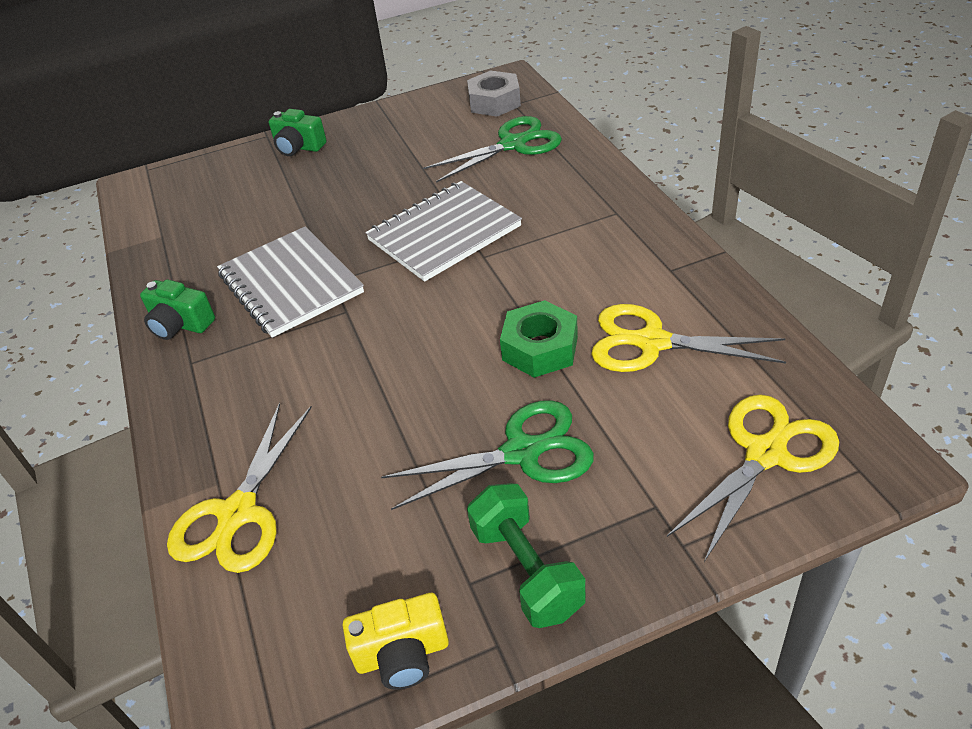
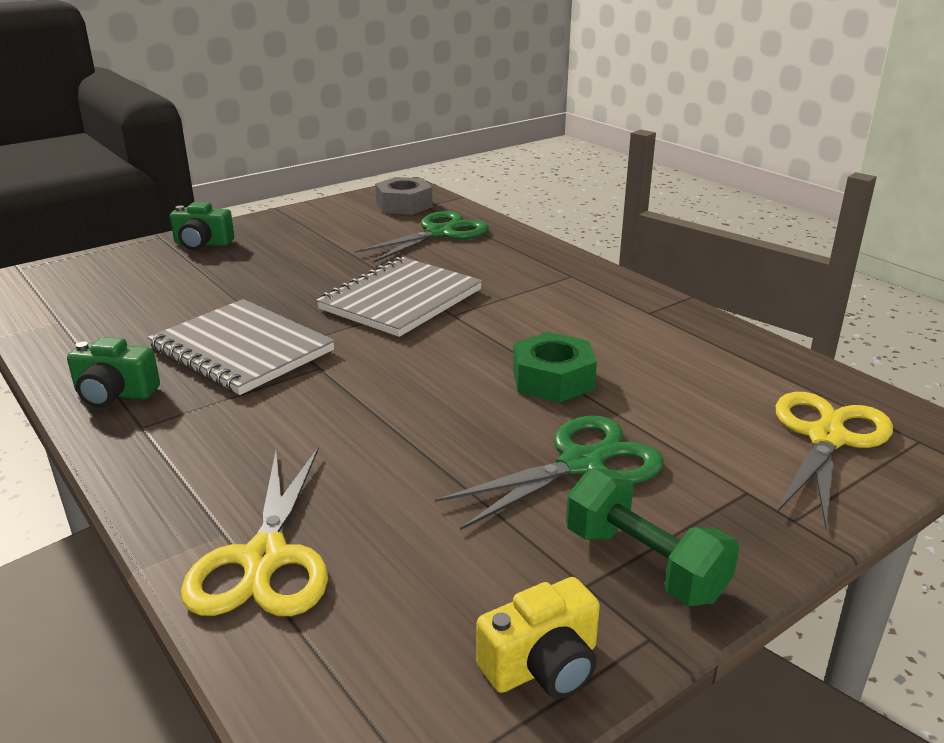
camera: 20 degrees left, 15 degrees down
yellow scissors [591,304,786,372] -> none

